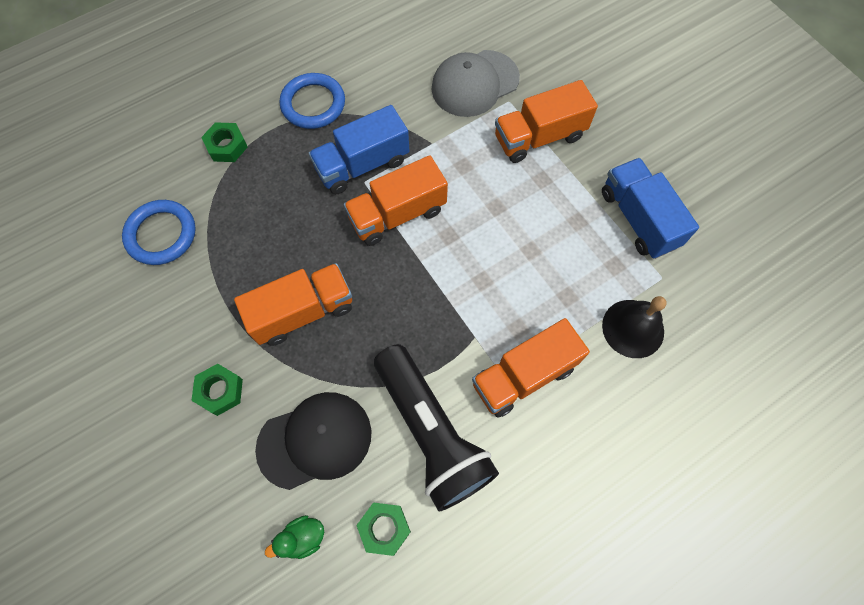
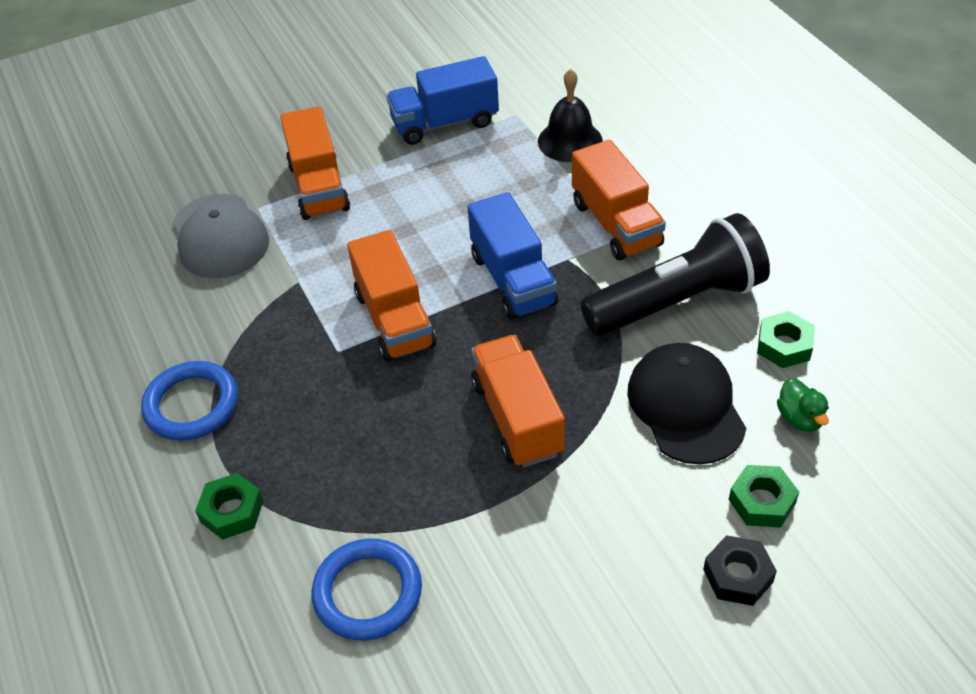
camera: 80 degrees left, 20 degrees down
green nut [191,364,243,416] -> green nut moved to [729,465,799,528]
blue truck [309,105,409,194] -> blue truck moved to [467,192,558,320]
none -> black nut [703,535,777,606]

